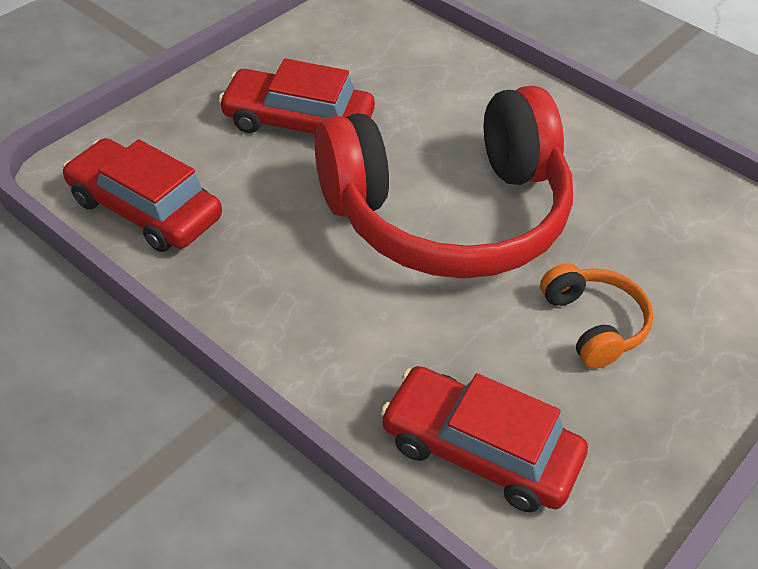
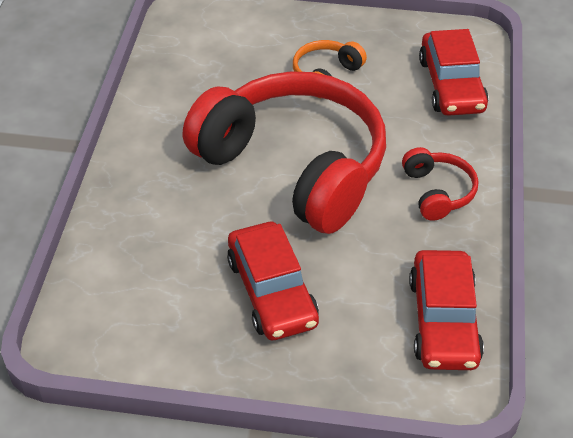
camera: 120 degrees left, 0 degrees up
none -> red headphones [402,147,478,221]

